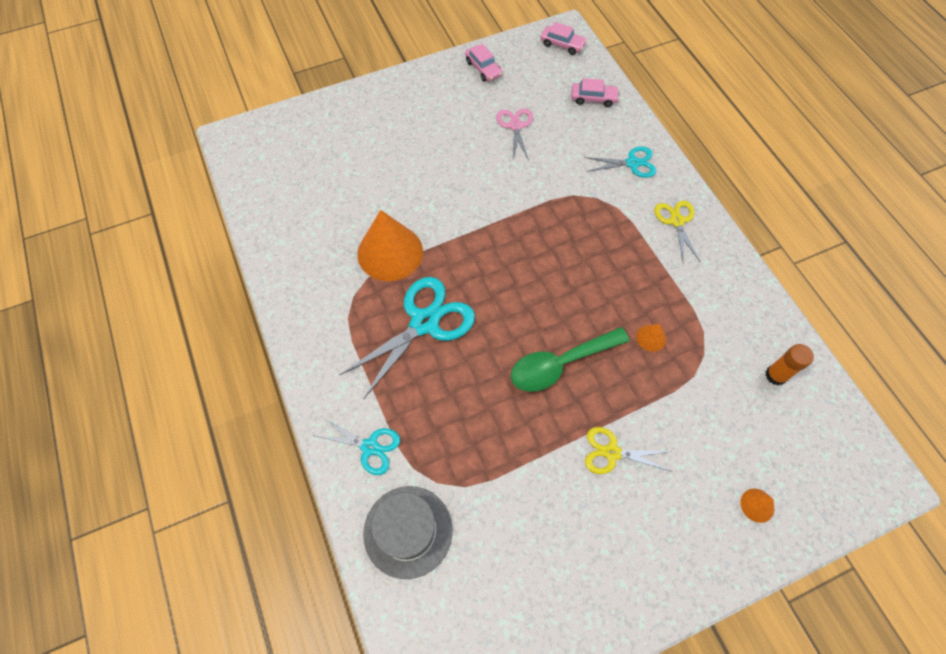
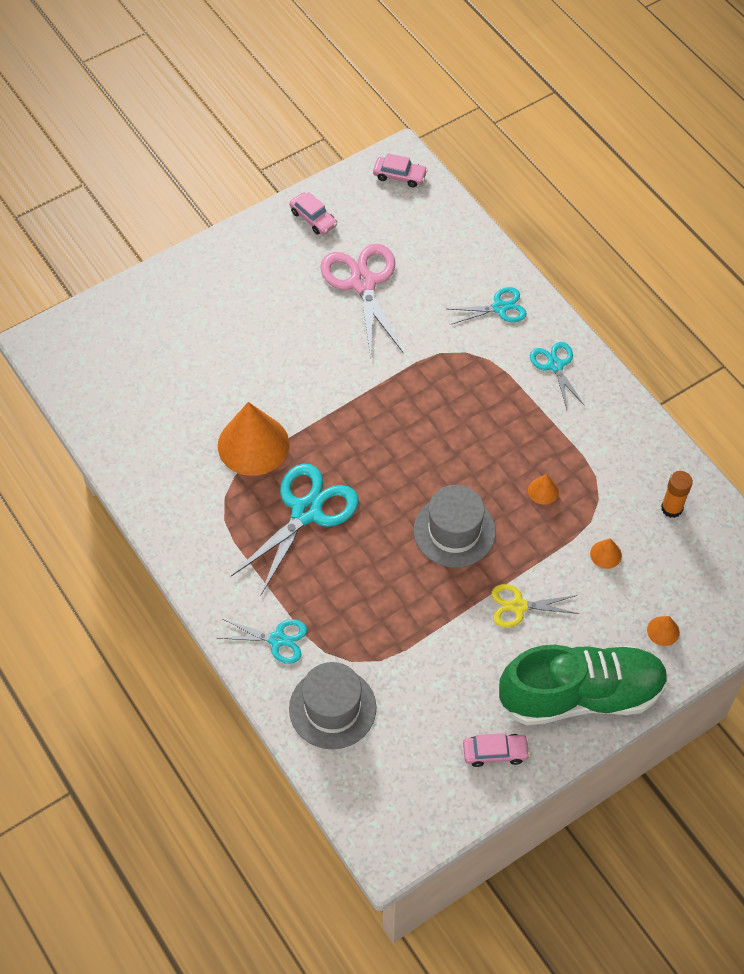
camera: 10 degrees left, 5 degrees down
pink scissors [496,108,533,160] -> pink scissors [320,244,404,357], size x1.78
green spoon [511,327,630,392] -> grey hat [414,485,496,567]
pink car [571,78,619,107] -> pink car moved to [463,733,530,767]
yellow scissors [654,201,700,262] -> turquoise scissors [530,342,585,409]
none -> green shoe [499,645,668,725]
none -> orange cone [590,538,622,569]

